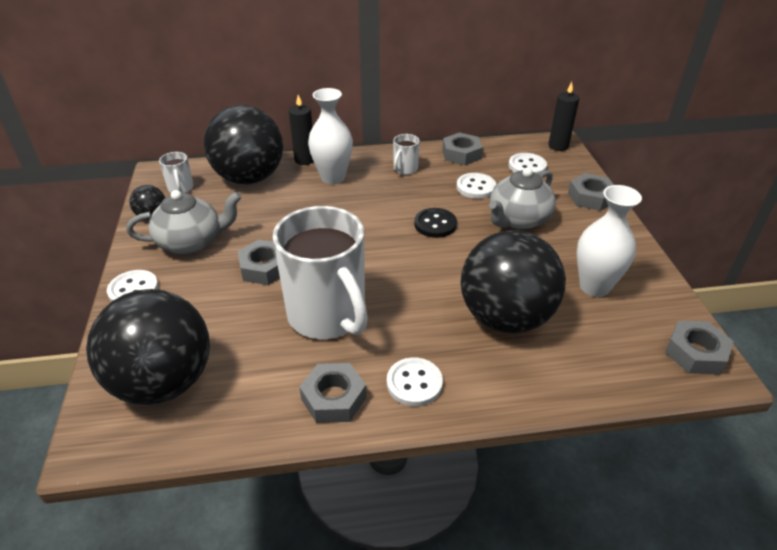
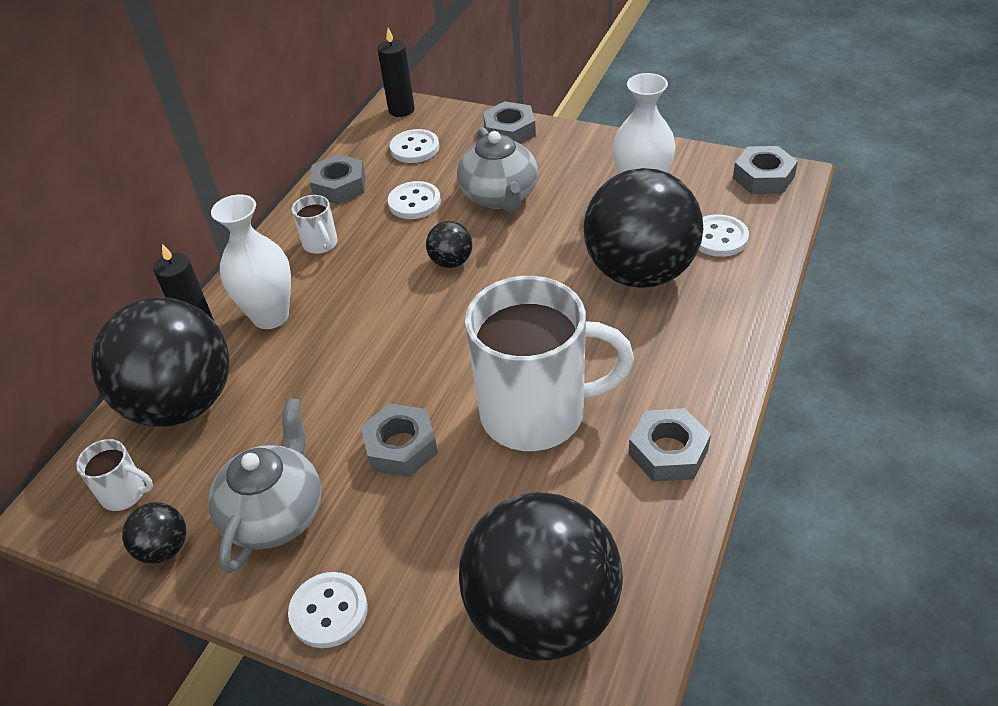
camera: 55 degrees left, 5 degrees up
white button [387,357,443,406] -> white button moved to [699,214,749,257]
black button [414,208,457,238] -> black ball [426,221,472,268]

